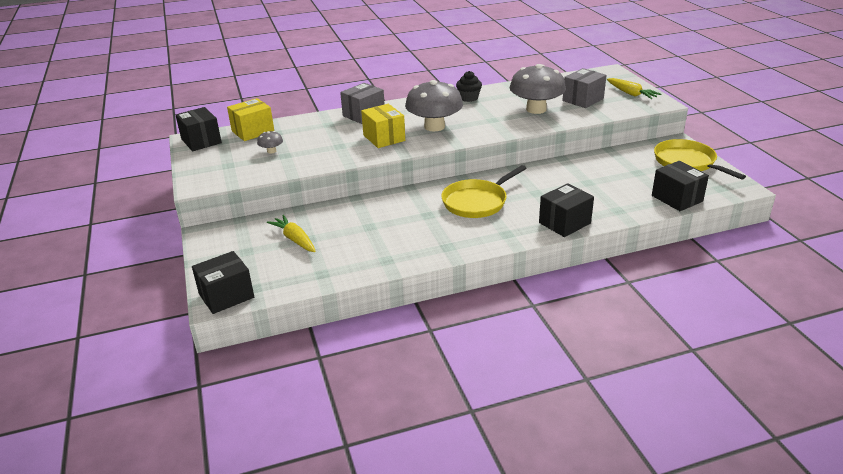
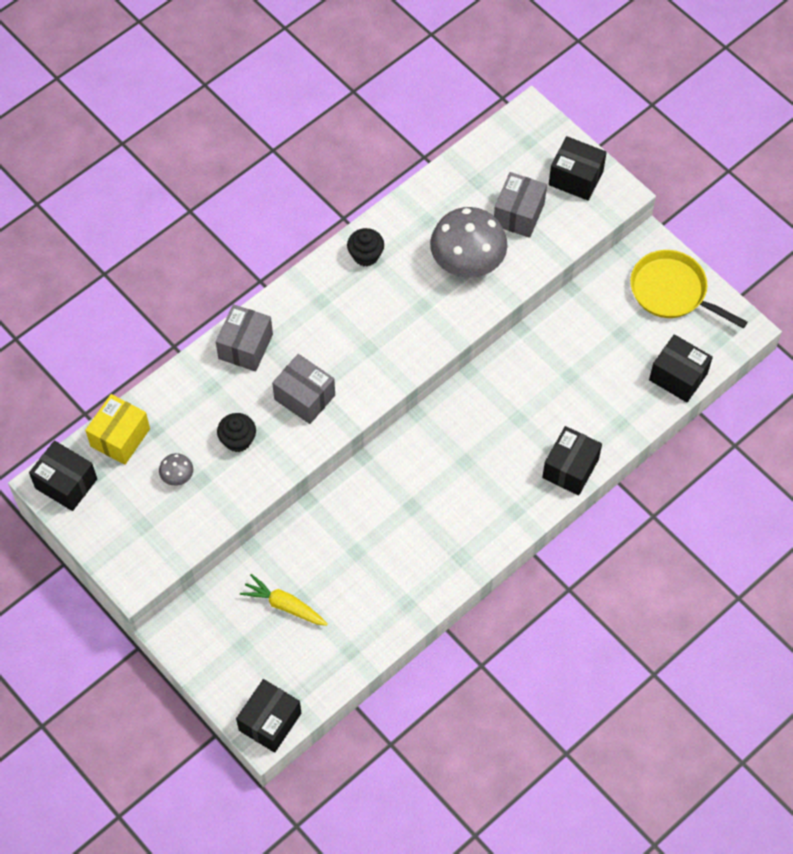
camera: 25 degrees left, 30 degrees up
yellow box [361,104,405,148] -> grey box [272,354,335,424]
grey mushroom [405,80,463,132] -> none
yellow pan [441,165,527,218] -> none
yellow carrot [607,78,661,99] -> black box [549,136,607,201]
none -> black cupcake [217,413,256,452]

